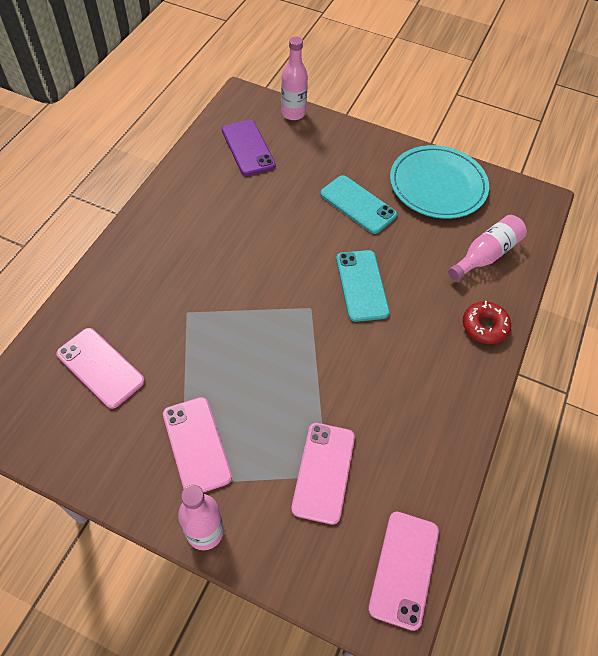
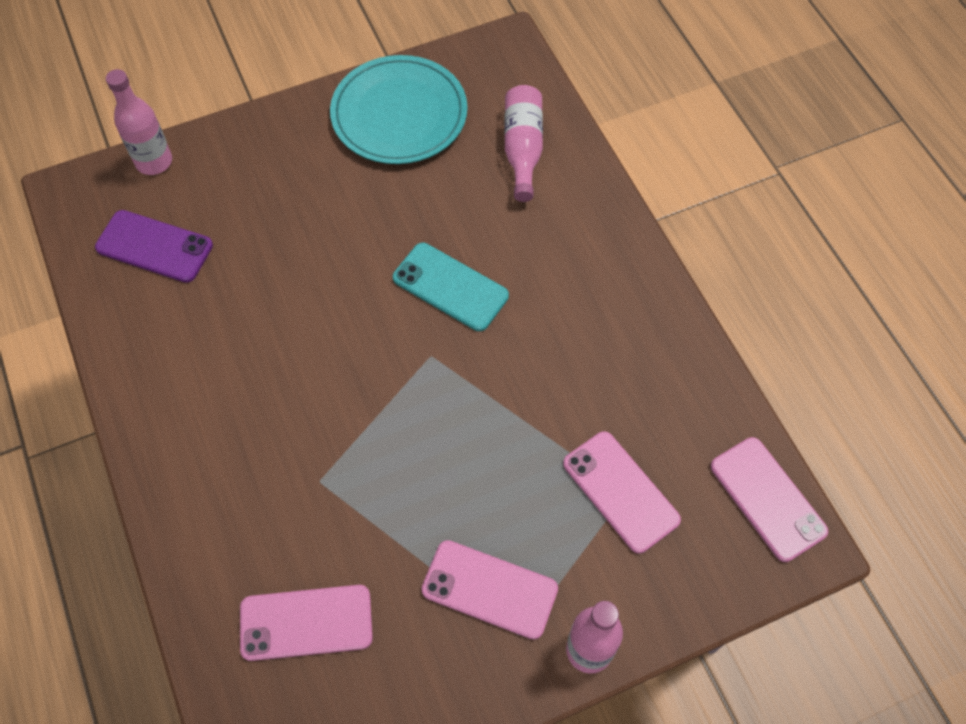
camera: 45 degrees left, 5 degrees up
turquoise phone [320,175,397,234] -> none
red donut [463,301,511,344] -> none

